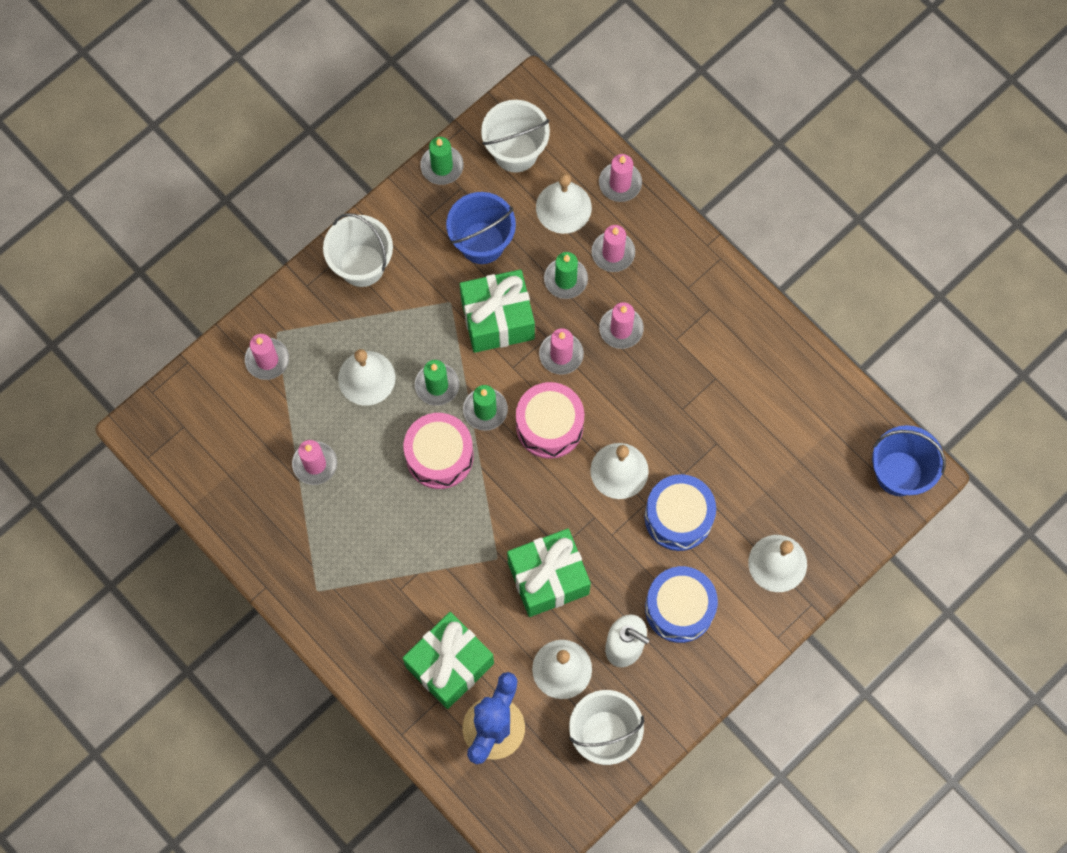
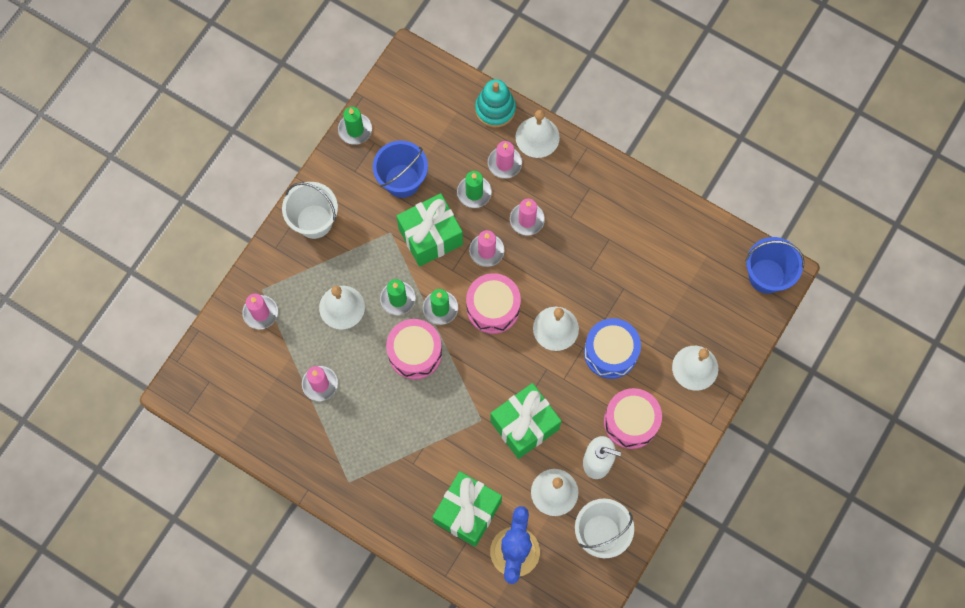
camera: 15 degrees left, 0 degrees up
white bucket [481,100,550,173] -> none
white bell [536,173,592,234] -> white bell moved to [515,110,560,158]
pink candle [599,154,642,202] -> turquoise stacking toy [475,79,516,128]
blue drum [645,566,718,643] -> pink drum [604,388,662,449]

